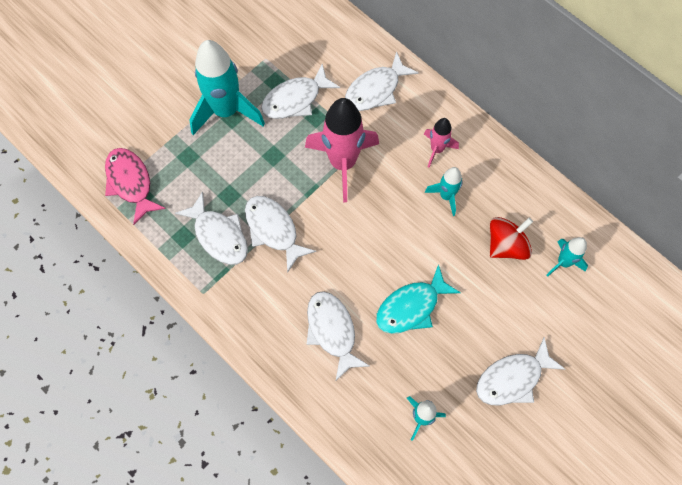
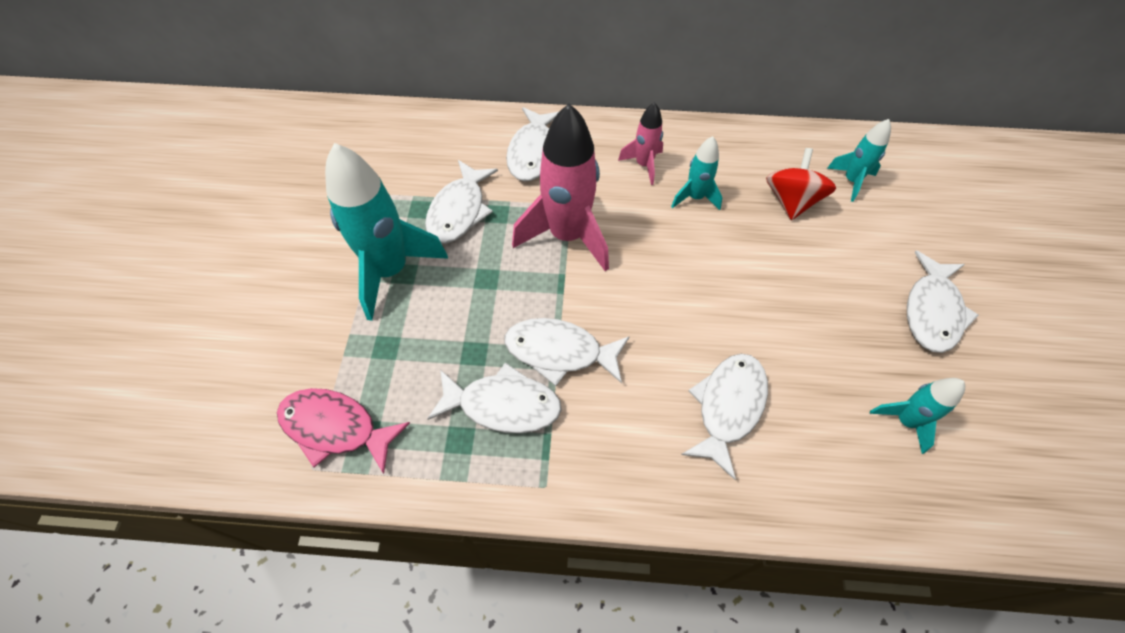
camera: 40 degrees left, 10 degrees down
white fish [307,291,370,382] -> white fish turned 90 degrees clockwise [681,354,768,480]
turquoise fish [376,264,461,334] -> none

